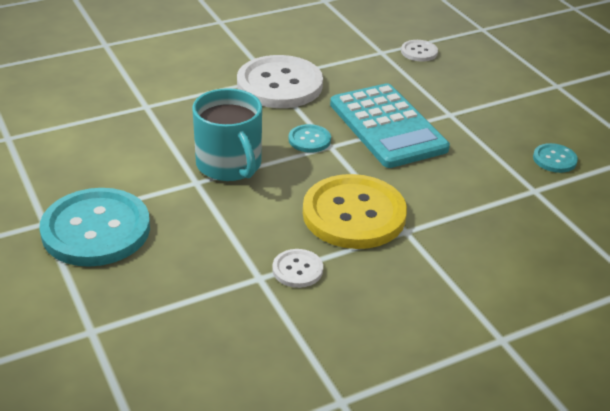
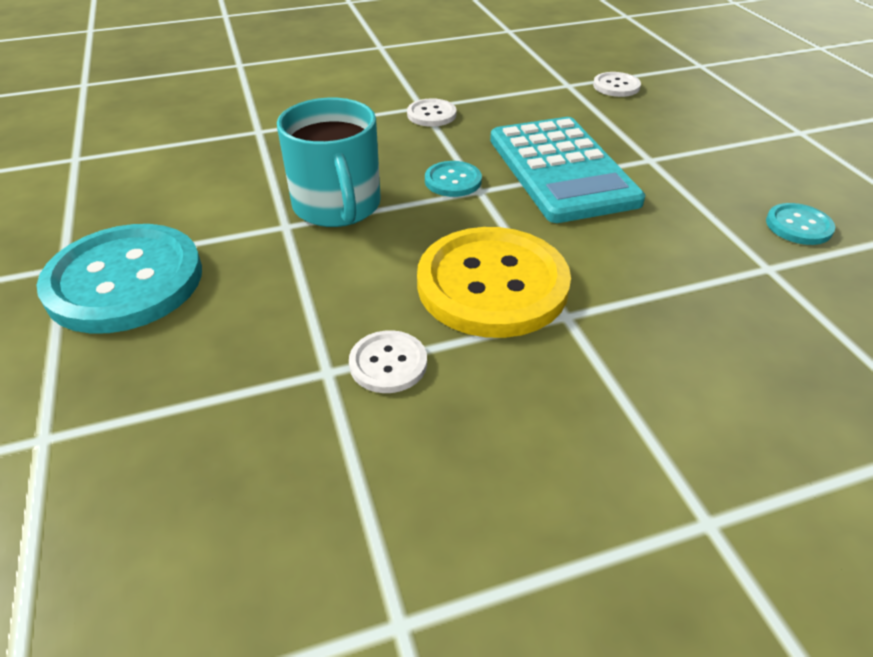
camera: 10 degrees right, 5 degrees up
white button [237,55,323,108] -> white button [407,98,457,127], size x0.46

